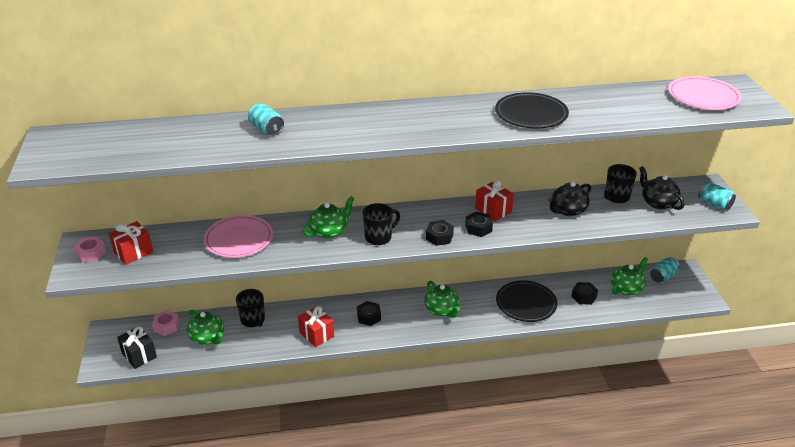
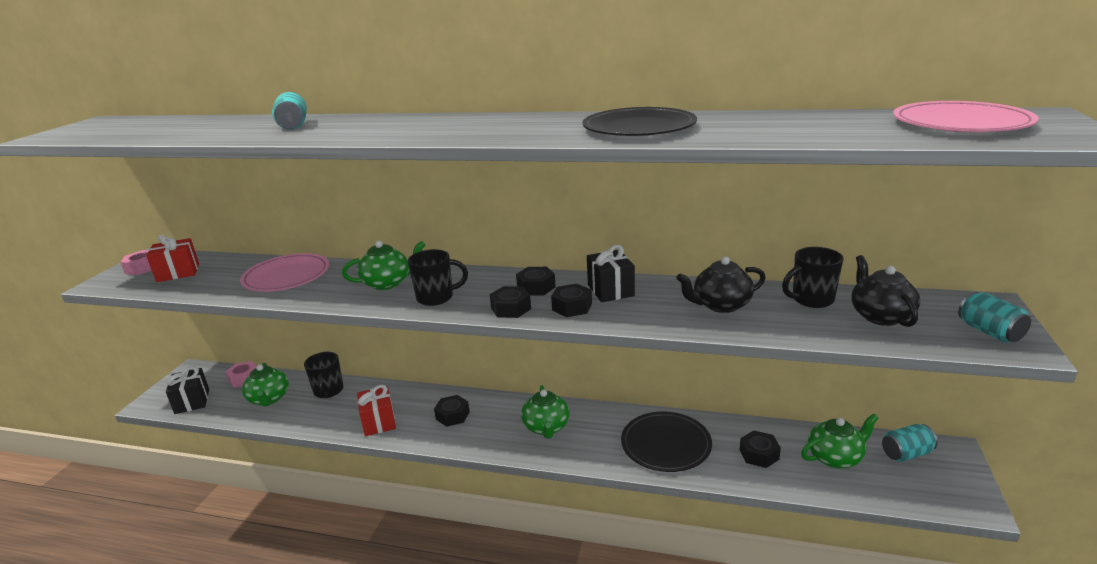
camera: 25 degrees right, 10 degrees down
red gift [475,180,514,221] -> black gift [587,245,635,302]
none -> black nut [516,267,556,296]

